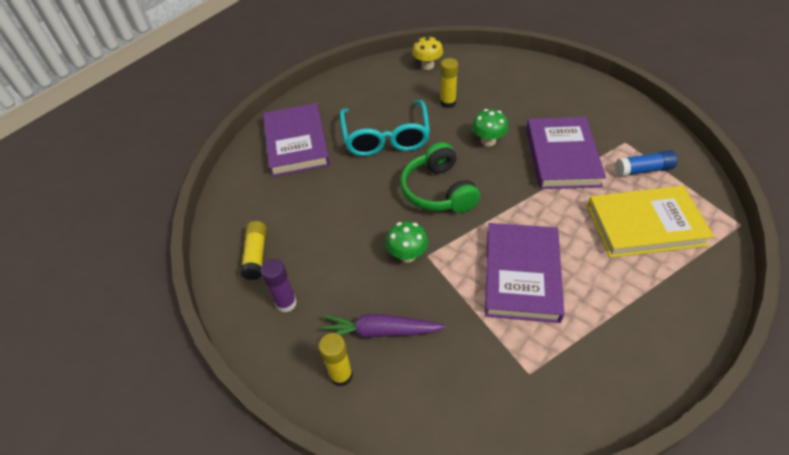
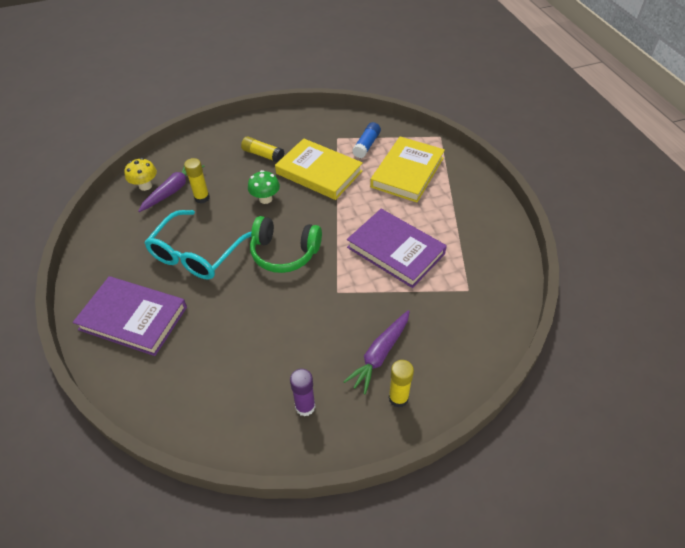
camera: 60 degrees left, 0 degrees up
yellow glue stick [240,221,266,280] -> yellow glue stick moved to [241,136,284,162]
turquoise glasses [340,100,430,156] -> turquoise glasses turned 90 degrees clockwise [144,210,251,279]
green mushroom [386,221,428,263] -> none
purple book [526,117,606,189] -> yellow book [275,138,363,200]
none -> purple carrot [138,165,204,212]

